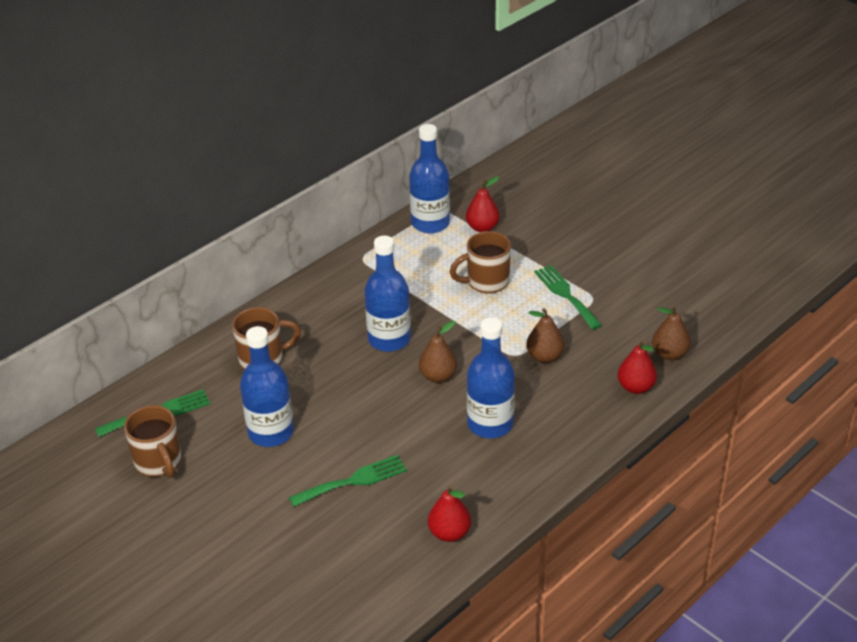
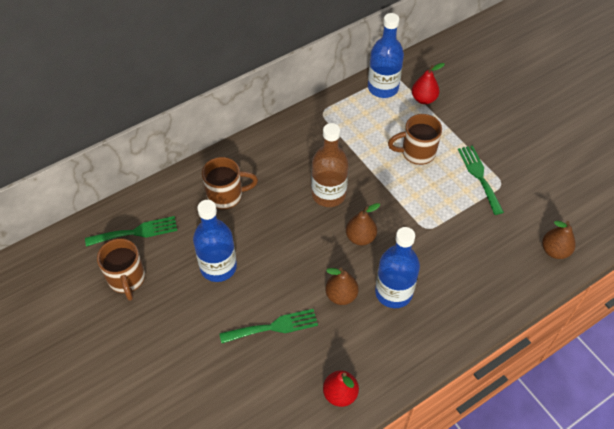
camera: 10 degrees right, 15 degrees up
blue bottle [364,236,411,352] -> brown bottle [311,123,349,207]
brown pear [526,308,564,363] -> brown pear moved to [325,268,359,305]
red pear [617,339,657,394] -> none

